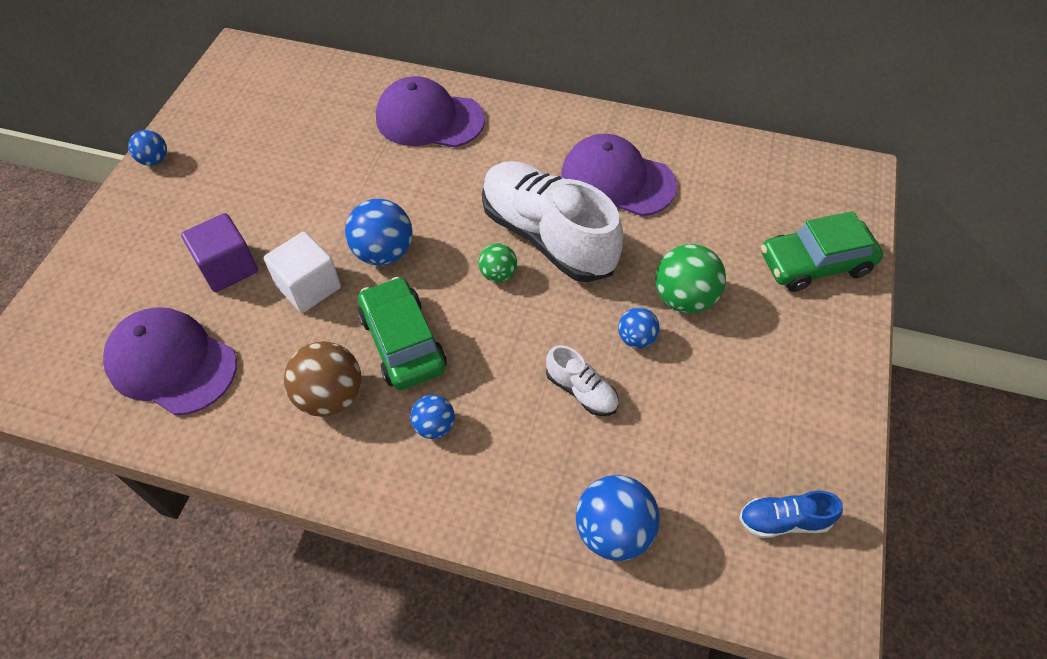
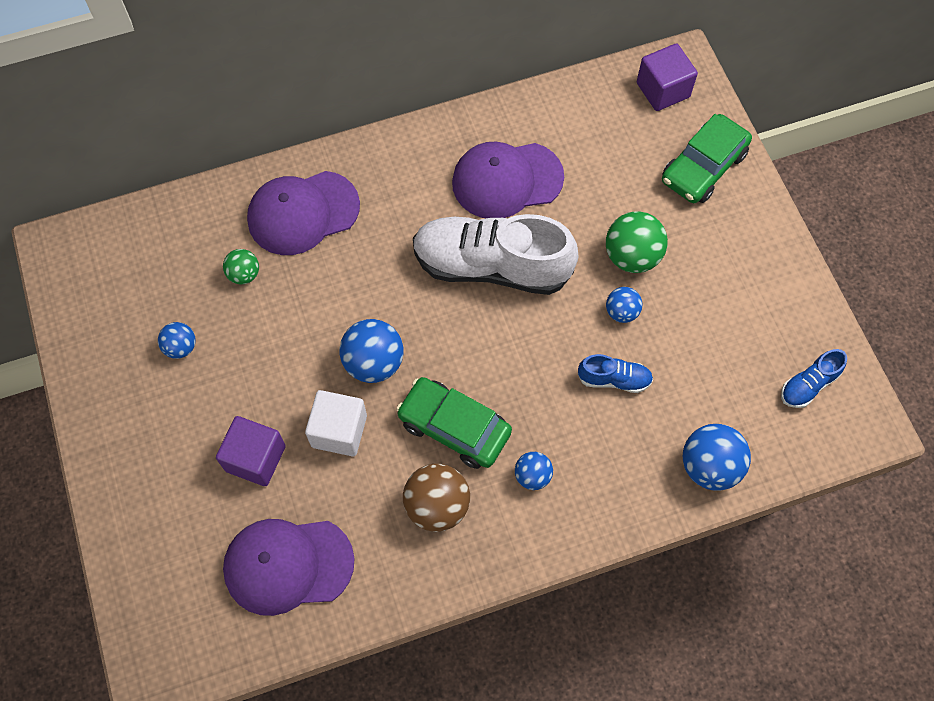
camera: 35 degrees left, 10 degrees up
blue ball [128,130,167,166] -> blue ball moved to [158,322,196,359]
green ball [478,243,517,282] -> green ball moved to [223,249,259,285]
white shoe [546,345,619,416] -> blue shoe [578,354,653,393]
none -> purple cube [637,43,698,111]

